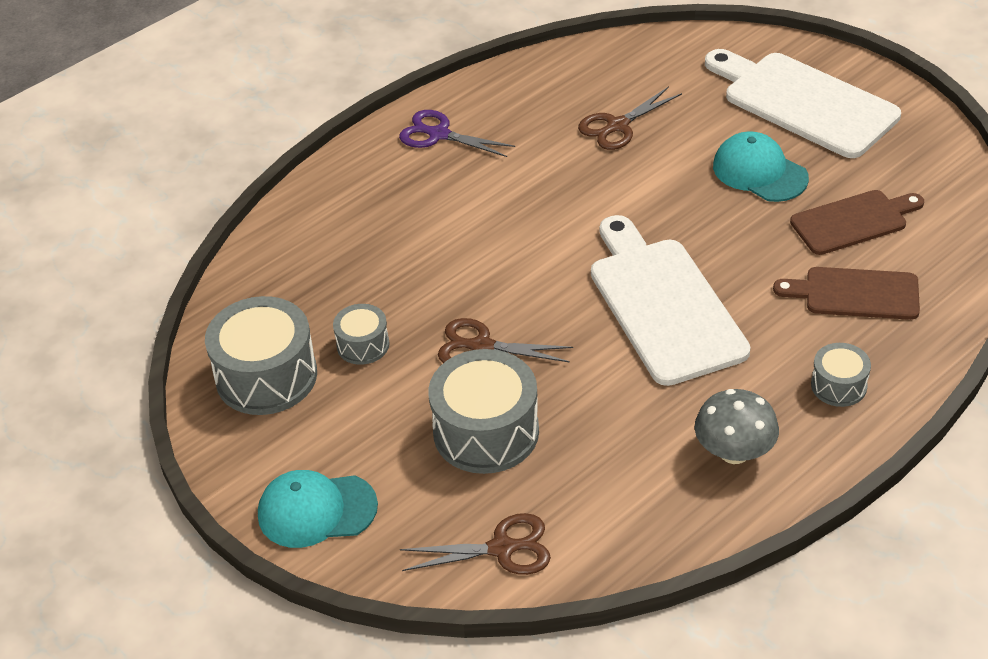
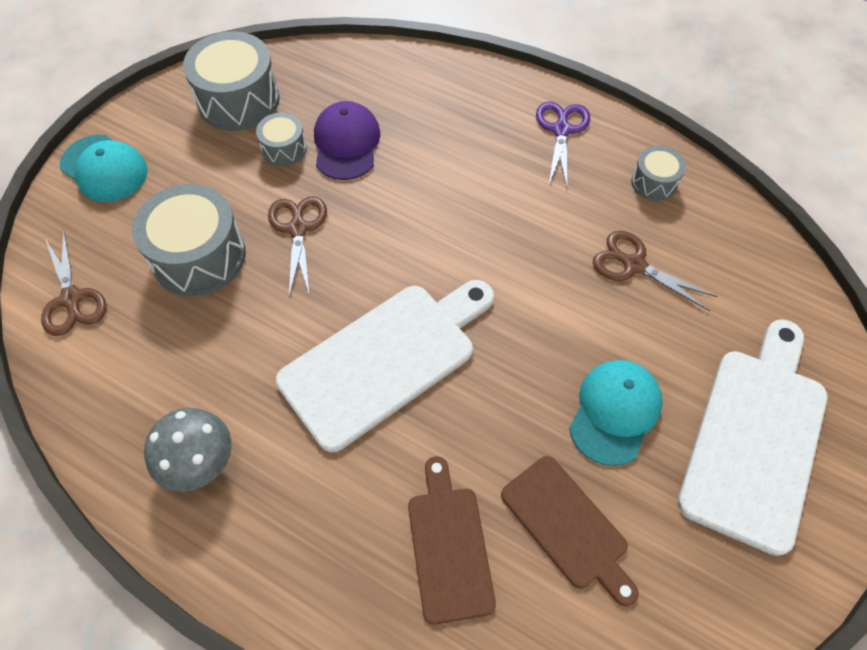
camera: 70 degrees right, 15 degrees up
turquoise cap [258,470,378,548] -> turquoise cap turned 150 degrees clockwise [60,135,148,202]
grey drum [811,343,871,407] -> grey drum moved to [631,146,686,201]
none -> purple cap [314,101,381,180]

